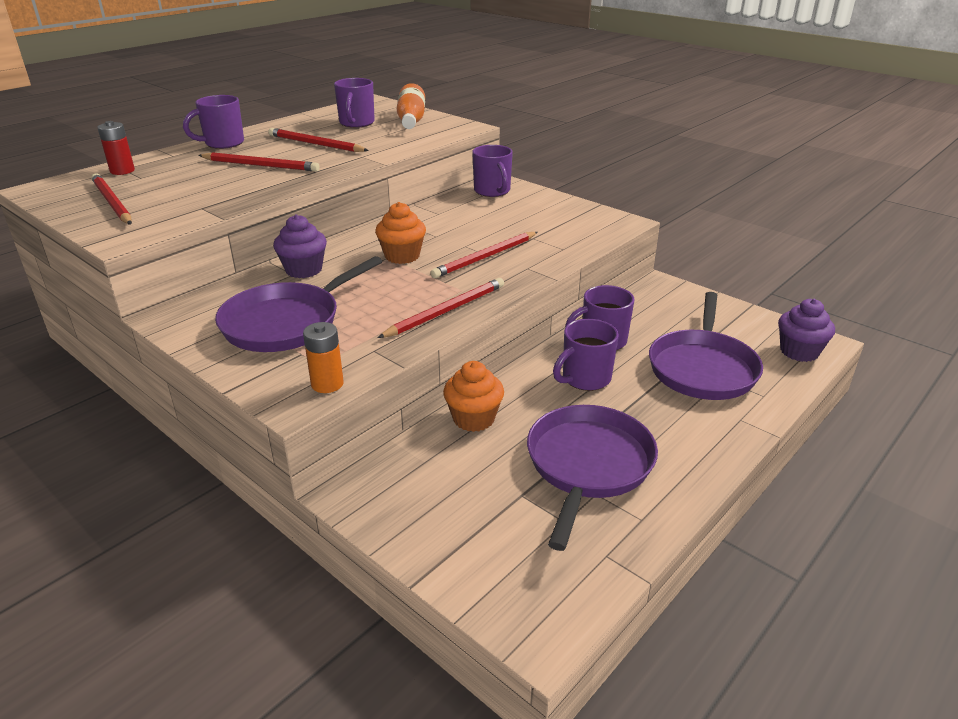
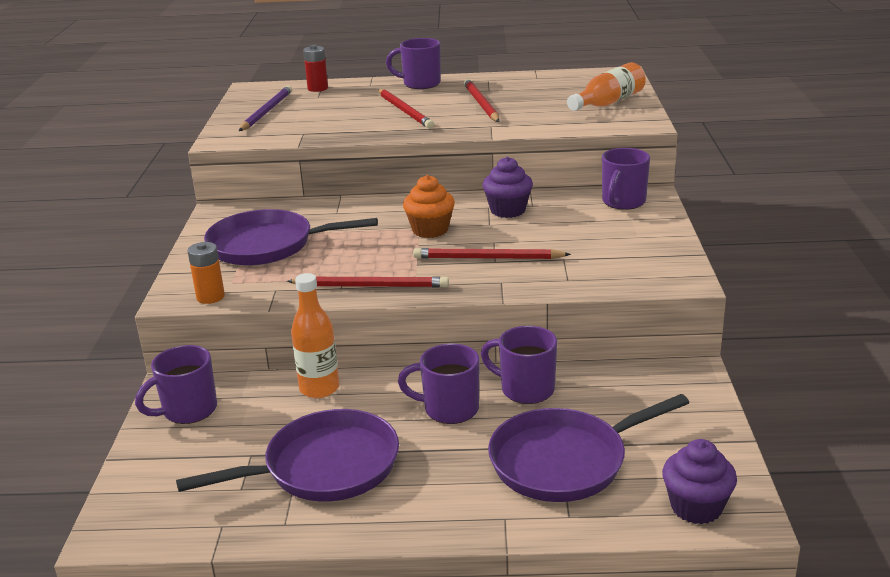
camera: 50 degrees right, 5 degrees down
red pencil [91,173,132,225] -> purple pencil [239,86,292,131]
purple cupcake [273,214,327,278] -> purple cupcake moved to [482,157,533,218]
purple mug [334,78,375,128] -> purple mug moved to [135,345,217,424]
orange cupcake [443,361,504,432] -> orange bottle [291,273,339,398]

